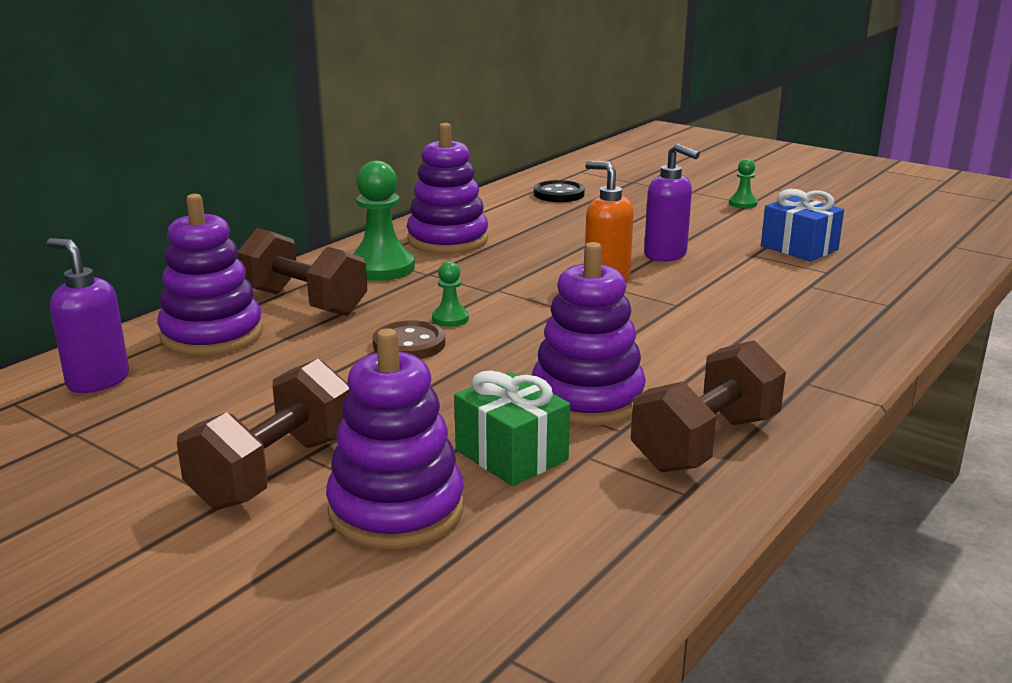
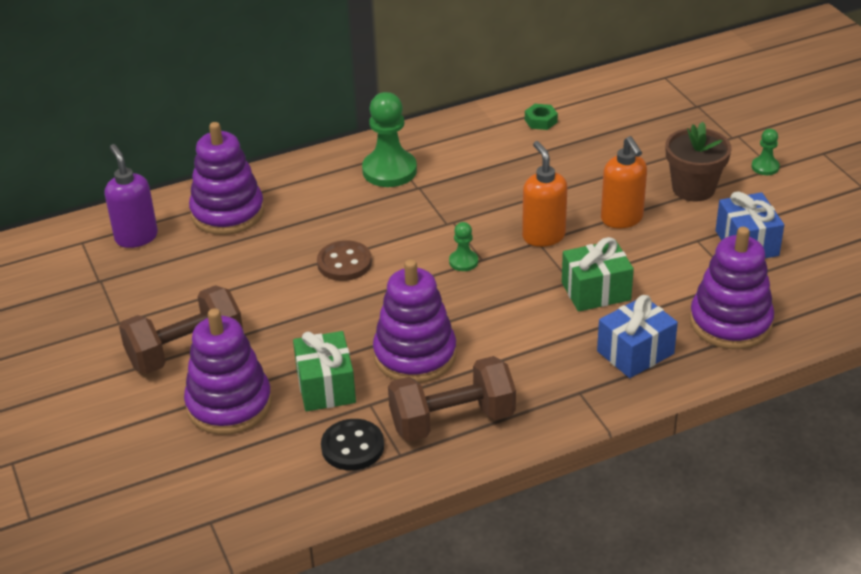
camera: 30 degrees right, 15 degrees up
brown dumbbell [237,228,367,316] -> none
purple stacking toy [407,123,488,254] -> purple stacking toy moved to [690,227,774,349]
green pawn [432,261,469,327] -> green pawn moved to [449,222,478,271]
black button [534,180,585,202] -> black button moved to [321,419,384,470]
purple soap dispenser [644,143,700,262] -> orange soap dispenser [601,136,647,229]
none -> green nut [525,104,558,130]
none -> green gift [562,237,634,312]
none -> blue gift [597,295,678,378]
none -> brown flower pot [666,122,732,202]

